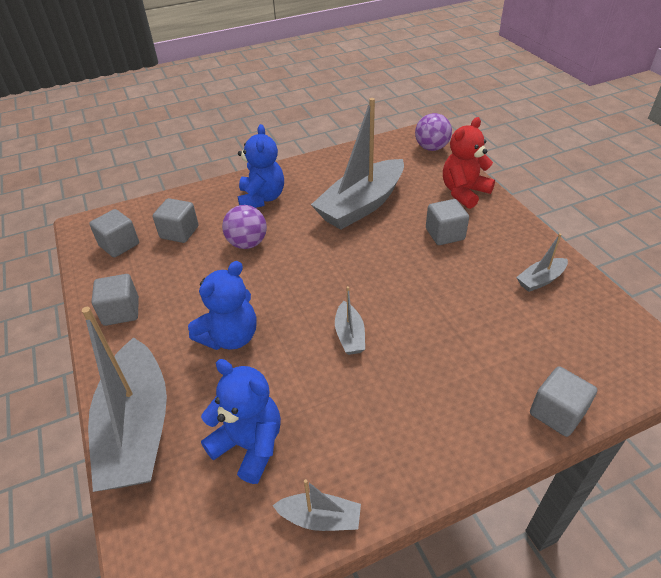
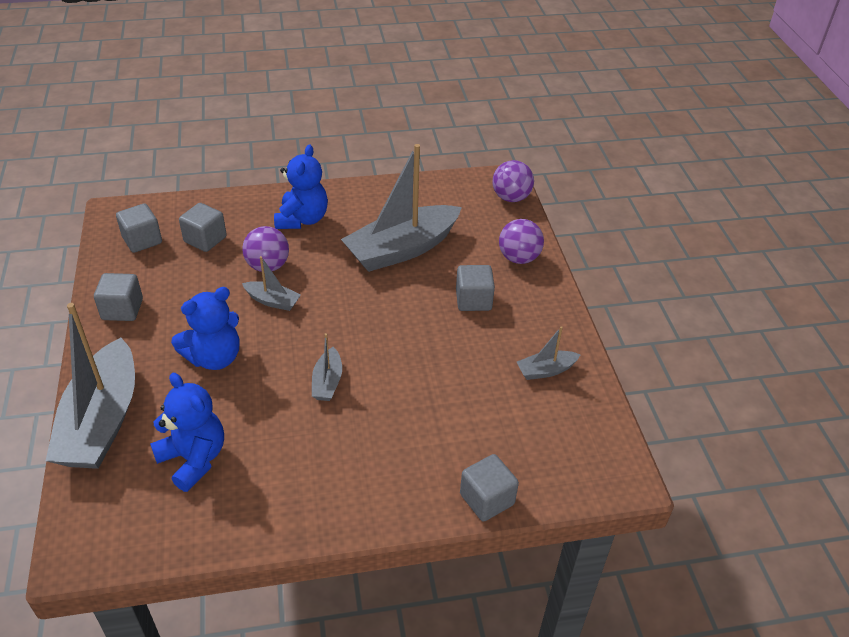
camera: 10 degrees right, 0 degrees up
grey boat [272,479,361,531] -> grey boat moved to [242,256,301,311]
red teddy bear [443,117,495,209] -> purple ball [499,219,544,264]

